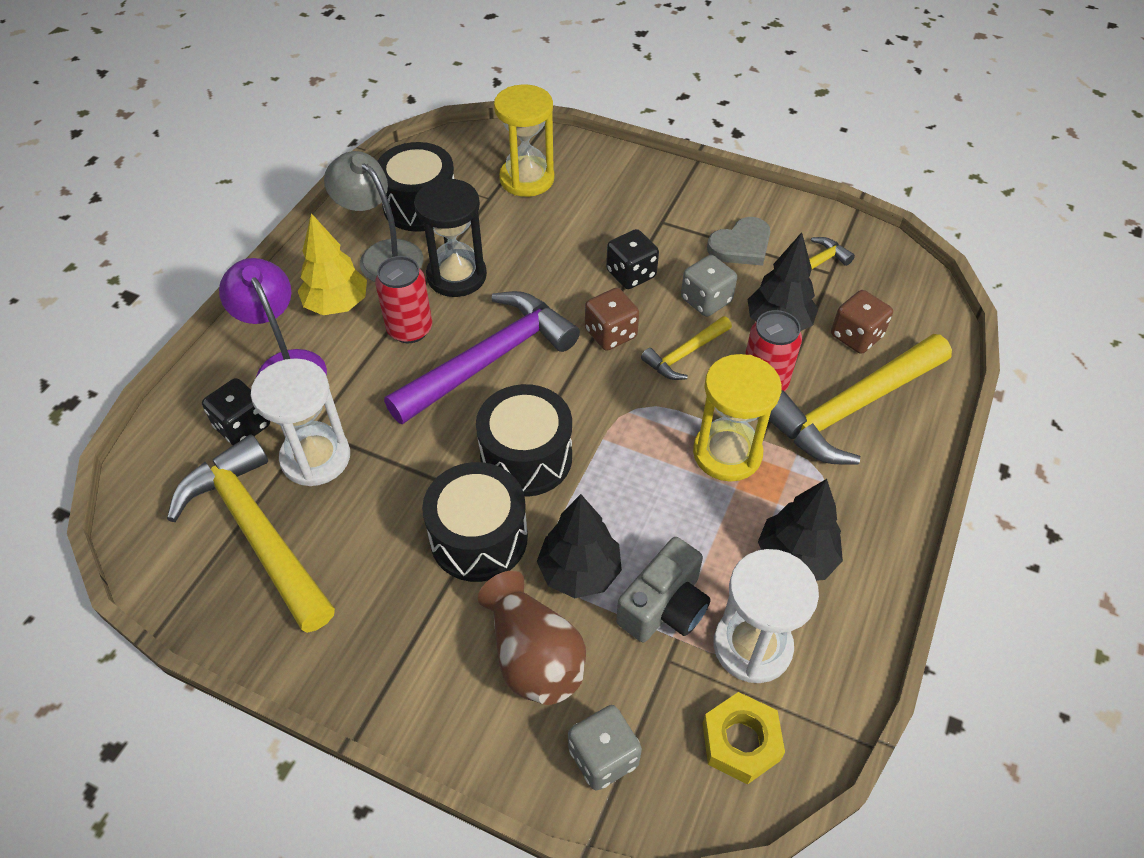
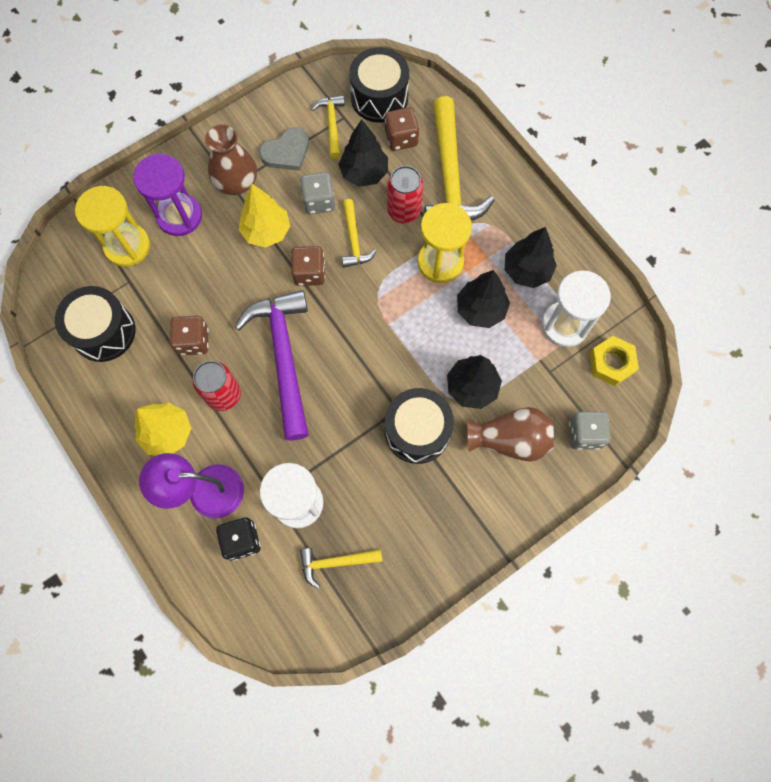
camera: 60 degrees left, 20 degrees up
yellow hammer [167,434,335,633] -> yellow hammer [300,548,382,589], size x0.50
grey lamp [324,151,424,282] -> none
black hourglass [414,179,487,297] -> brown dice [170,316,209,355]
black drum [476,384,572,497] -> black drum moved to [349,47,409,123]
black dice [606,229,659,289] -> yellow tree [239,184,290,248]
grey camera [616,537,711,642] -> none
grey heart [707,217,771,266] -> grey heart turned 60 degrees clockwise [259,127,309,171]
none -> purple hourglass [133,154,202,236]
none -> brown vase [205,124,257,195]
none -> black tree [457,270,510,328]

